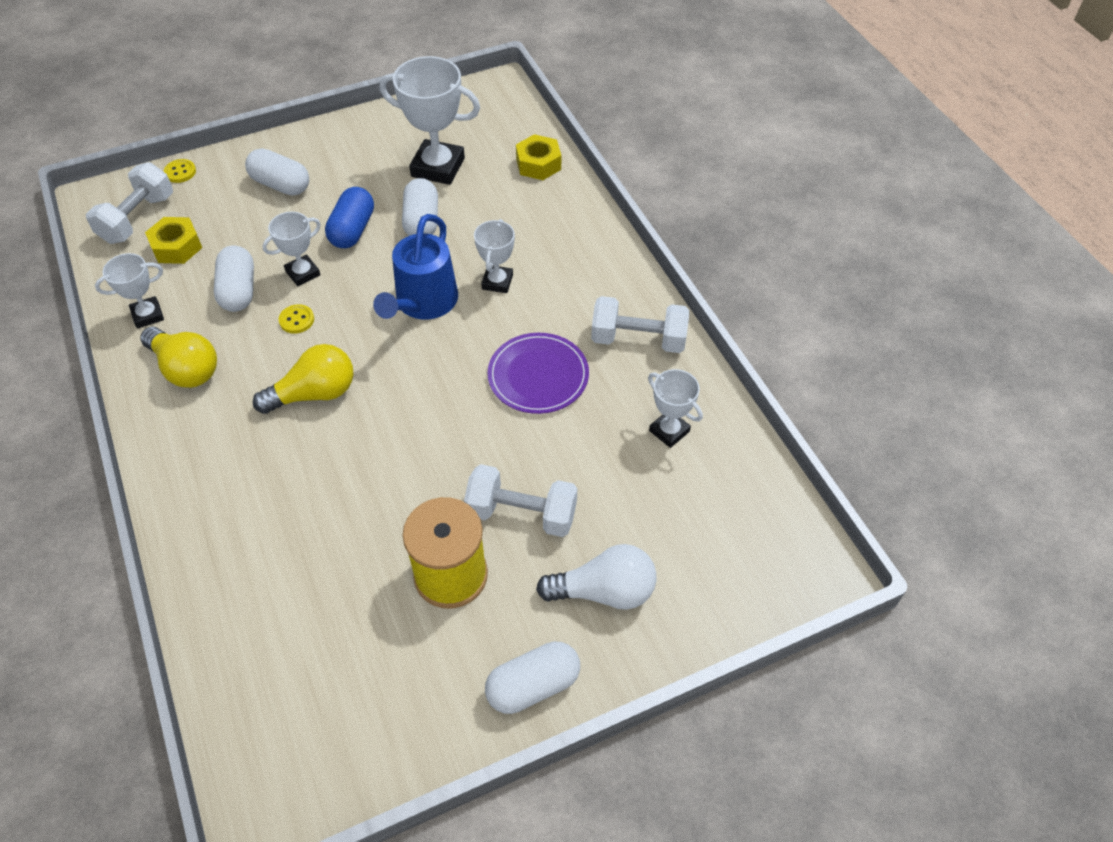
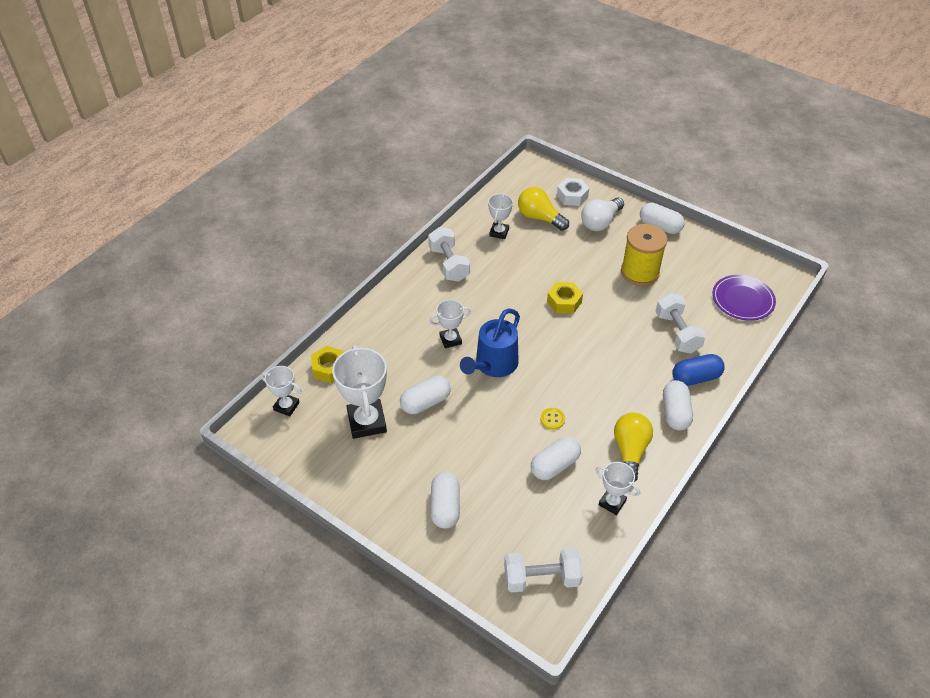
camera: 120 degrees left, 5 degrees down
yellow nut [145,217,202,264] -> yellow nut moved to [547,282,583,314]
yellow button [164,159,196,183] -> none
yellow light bulb [253,344,354,414] -> yellow light bulb moved to [518,187,569,231]
white trophy [262,212,321,286] -> white trophy moved to [261,366,301,416]
blue capsule [325,187,374,248] -> blue capsule moved to [672,354,725,386]
blue watering can [373,214,458,320] -> blue watering can turned 135 degrees clockwise [460,308,520,377]
white dumbbell [464,464,577,537] -> white dumbbell moved to [655,293,706,353]
purple plate [487,333,589,414] -> purple plate moved to [712,275,776,321]
white light bulb [536,544,657,610] -> white light bulb turned 105 degrees counterclockwise [581,198,624,231]
none -> white nut [557,178,589,206]
none -> white capsule [663,380,693,430]

